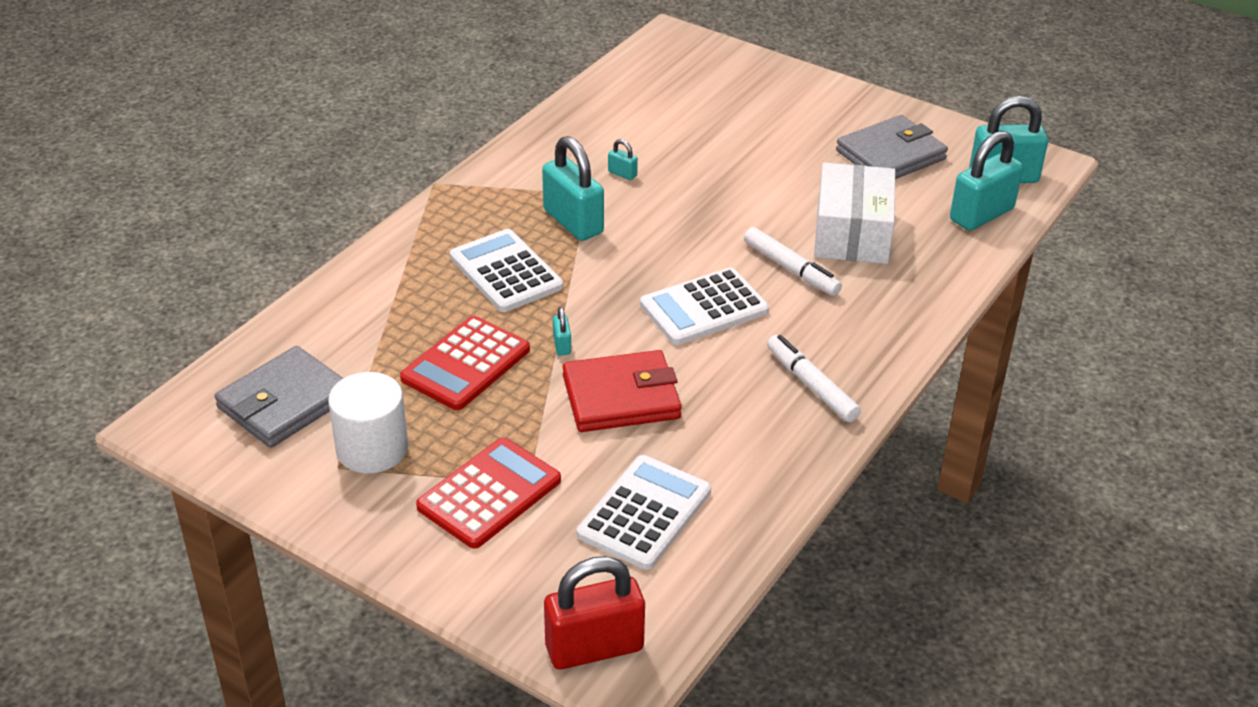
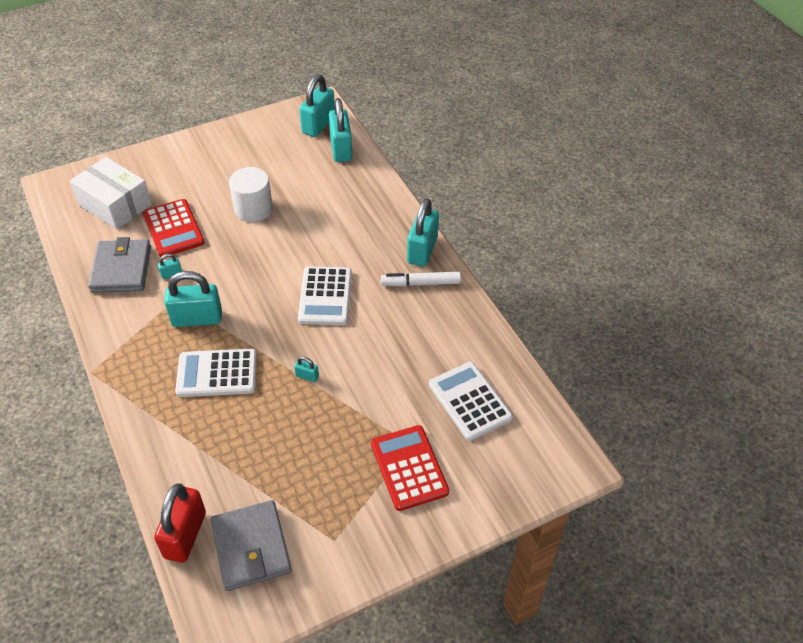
camera: 60 degrees left, 10 degrees up
white cylinder [328,372,408,473] -> white cylinder moved to [229,167,273,222]
red calculator [400,316,530,410] -> red calculator moved to [143,199,205,257]
red padlock [544,556,645,670] -> red padlock moved to [154,483,206,563]
red wallet [562,350,682,432] -> none
white marker [744,227,842,296] -> none
white box [814,162,895,264] -> white box moved to [70,157,152,230]
grey wallet [836,115,948,179] -> grey wallet moved to [88,237,151,293]
none -> turquoise padlock [407,198,439,267]

